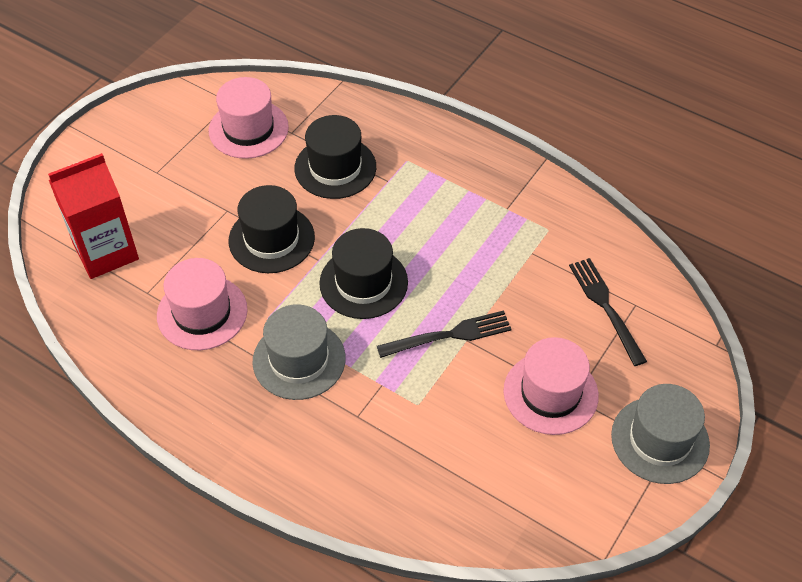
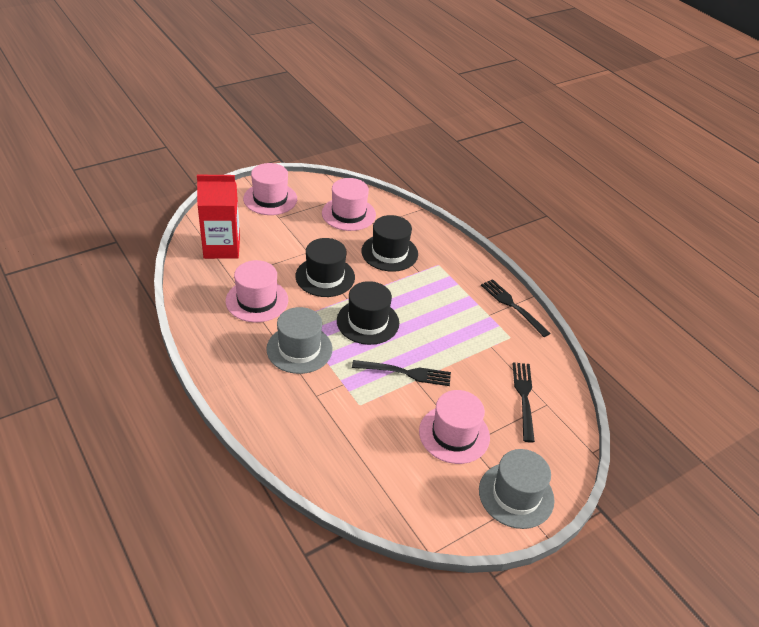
camera: 20 degrees right, 10 degrees down
none -> pink hat [243,163,297,215]
none -> black fork [481,279,551,337]

